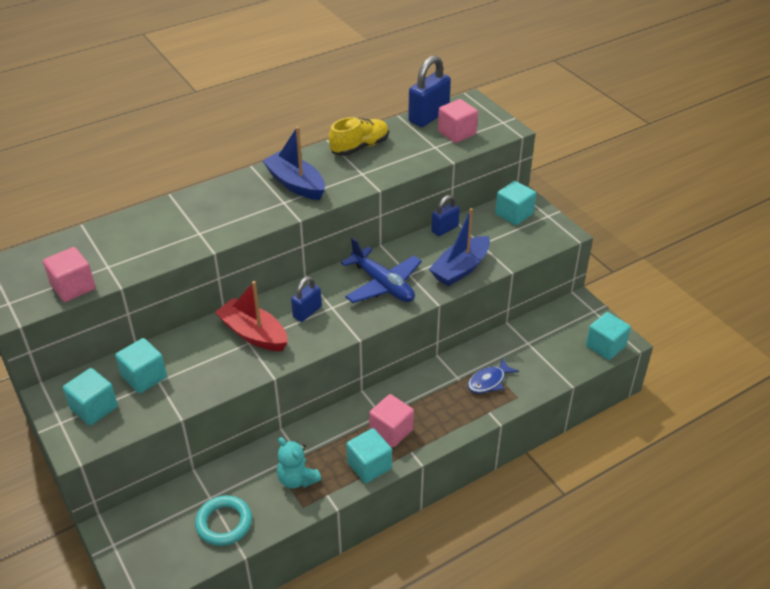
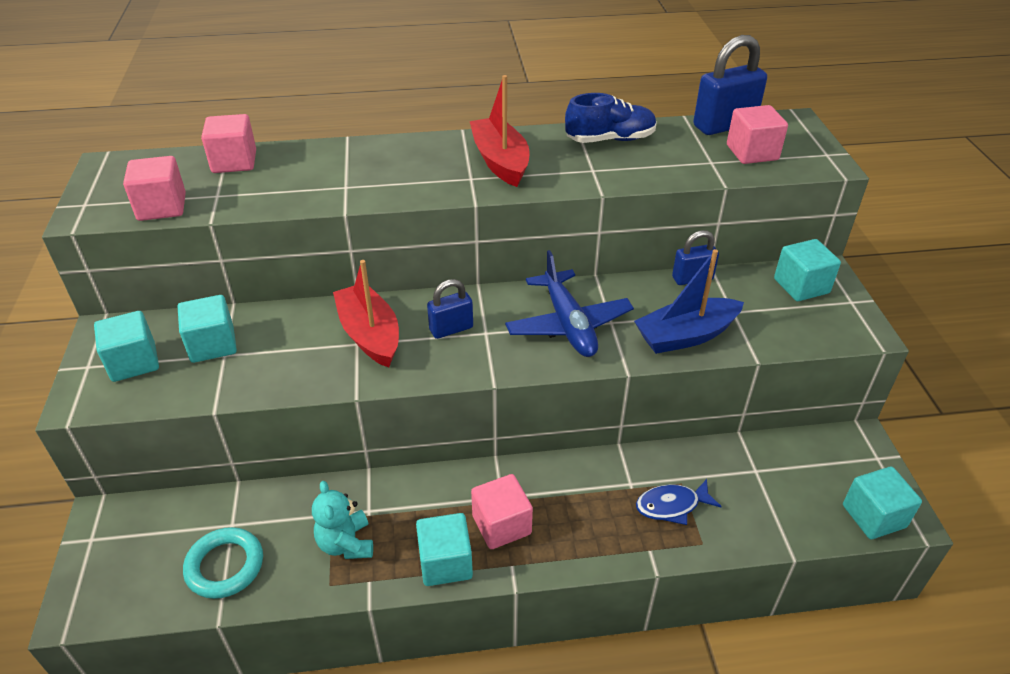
camera: 25 degrees right, 0 degrees up
blue boat [262,126,325,200] -> red boat [470,75,529,187]
yellow shoe [329,117,389,156] -> blue shoe [565,93,657,143]
none -> pink cube [201,114,256,173]

